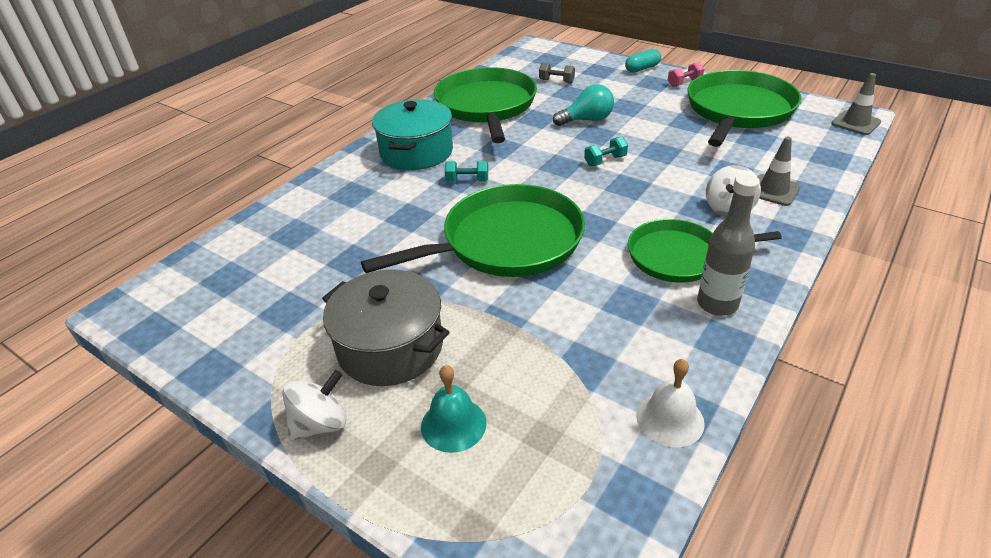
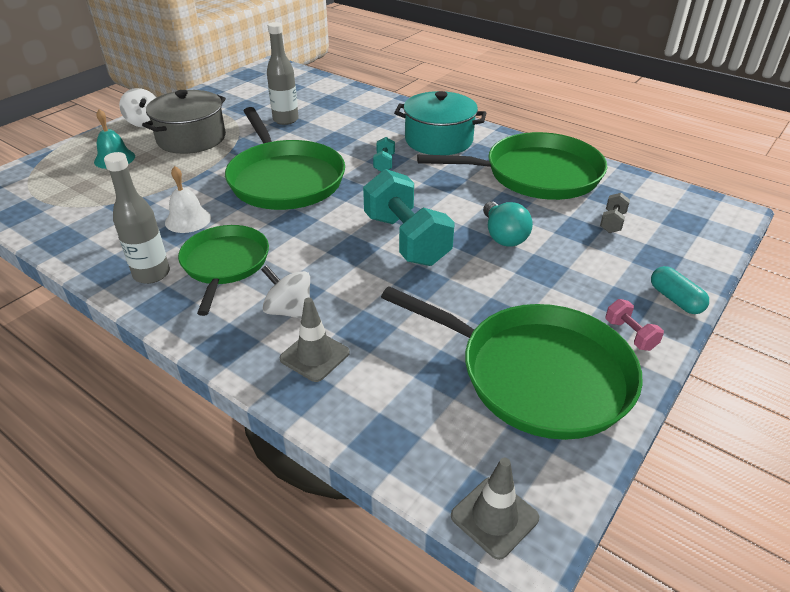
camera: 90 degrees right, 0 degrees up
turquoise dumbbell [584,137,628,166] -> turquoise dumbbell [363,169,455,266], size x2.31
white bell [636,359,705,448] -> white bell moved to [165,166,211,233]
none -> grey bottle [267,22,299,125]

